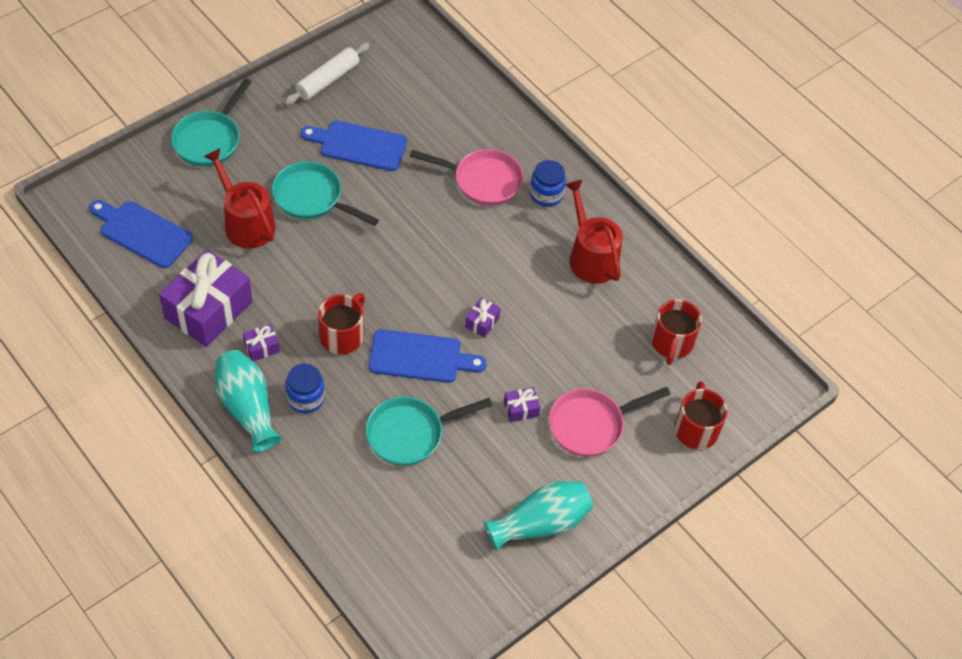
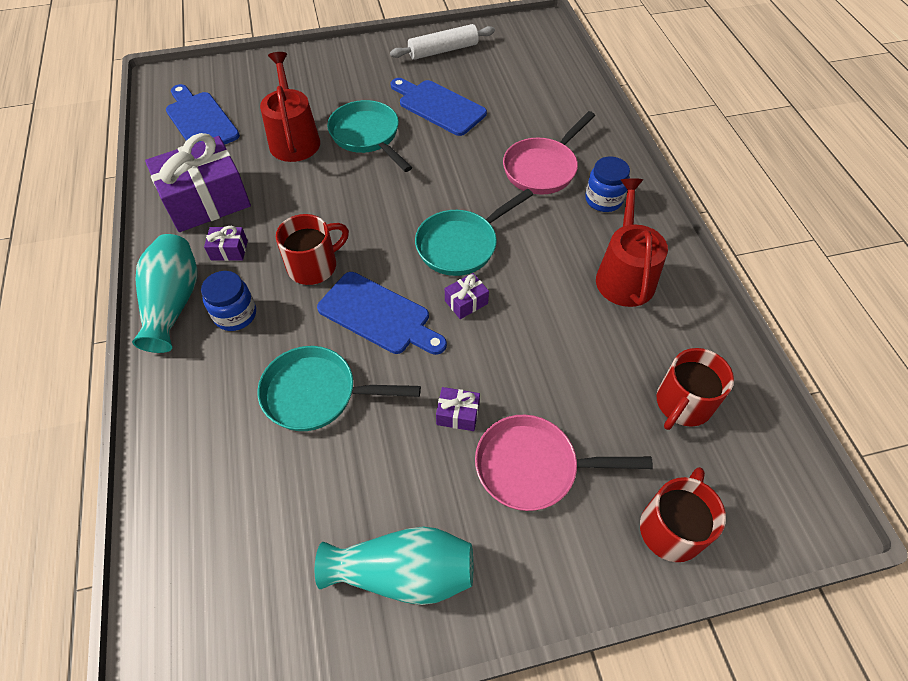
camera: 30 degrees right, 0 degrees up
turquoise pan [171,78,252,167] -> turquoise pan moved to [415,189,533,276]
pink pan [410,149,524,206] -> pink pan turned 90 degrees clockwise [503,111,595,195]

